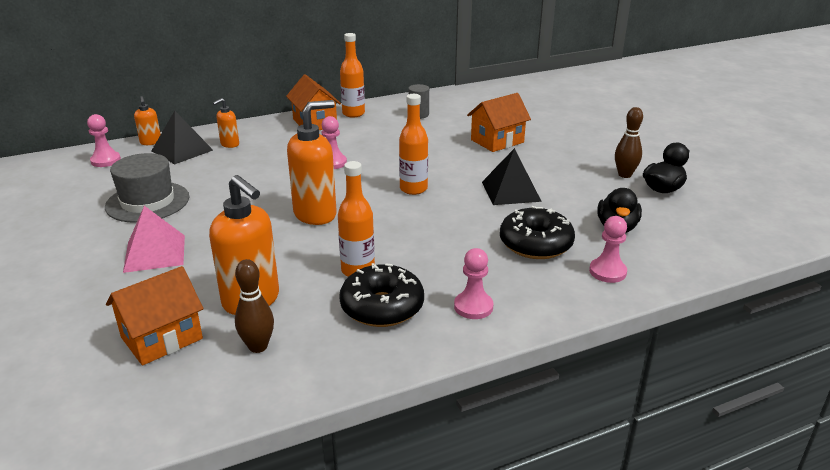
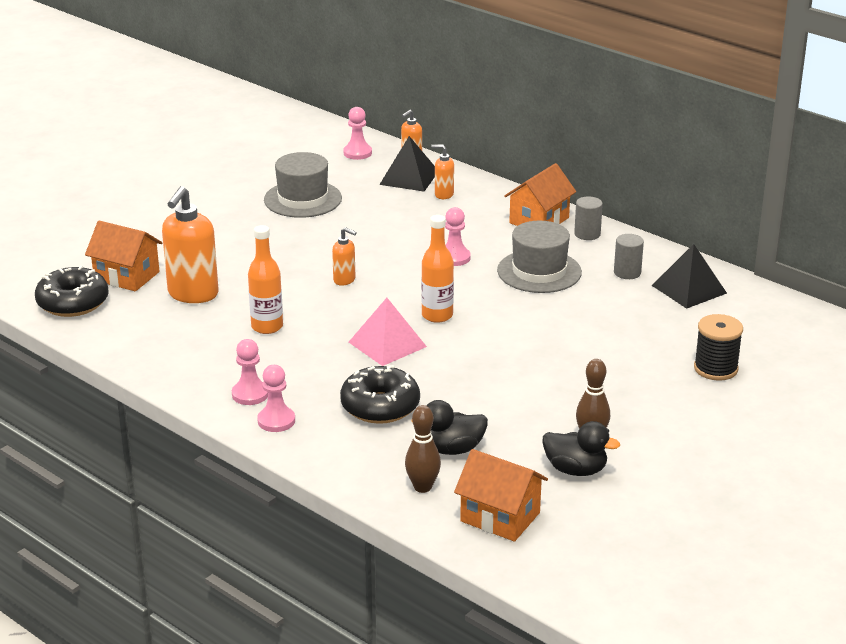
camera: 65 degrees right, 0 degrees up
pink pyramid [123,206,185,273] -> pink pyramid moved to [349,298,427,366]
brown bowling pin [235,259,274,353] -> brown bowling pin moved to [405,405,441,493]
orange soap dispenser [287,100,337,225] -> orange soap dispenser [332,227,357,286], size x0.50
black donut [339,263,424,327] -> black donut moved to [35,266,109,317]
orange bottle [340,33,365,118] -> grey cylinder [574,196,603,240]
orange house [467,93,531,152] -> orange house moved to [454,449,548,542]
black pyramid [482,148,542,205] -> black pyramid moved to [652,244,727,309]
pink pawn [589,216,627,283] -> pink pawn moved to [257,365,295,432]
none -> grey hat [497,221,582,293]
none -> black spool [694,314,743,381]

